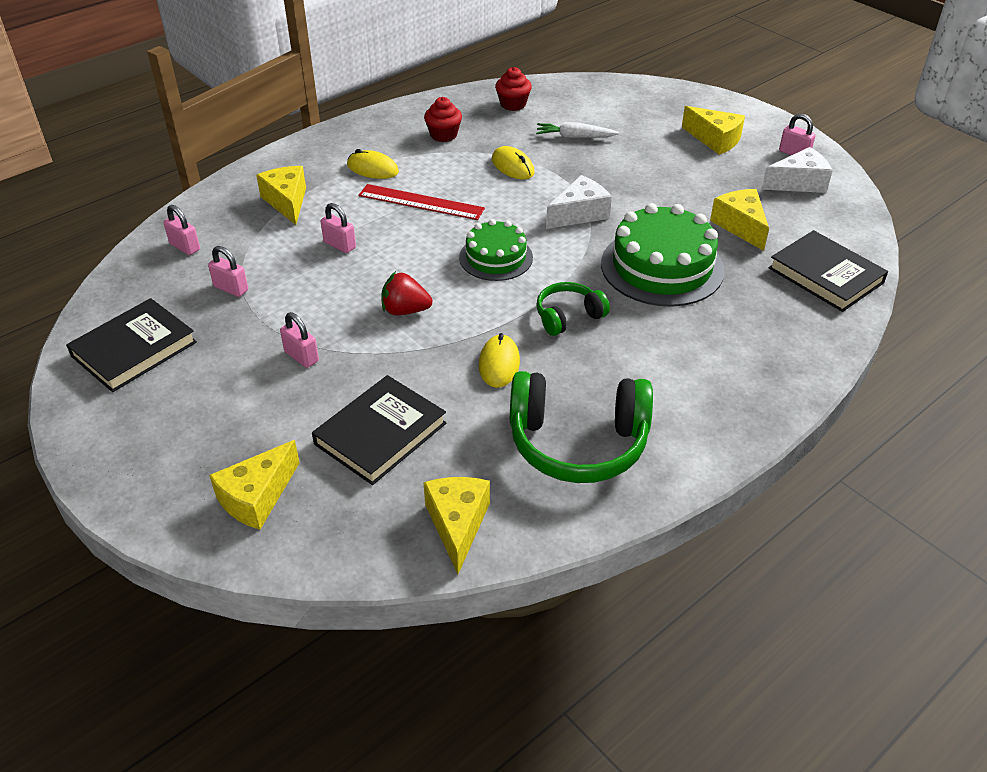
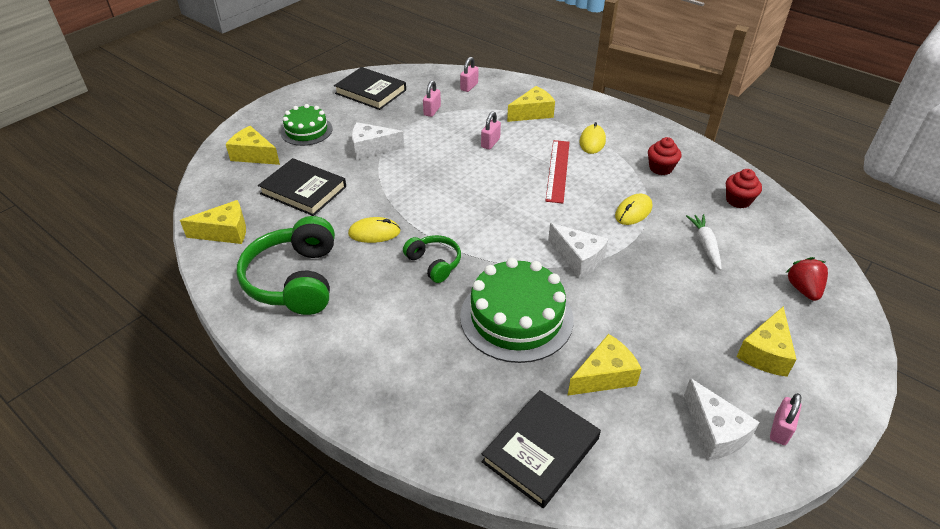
camera: 80 degrees right, 0 degrees up
pink padlock [280,312,319,368] -> white cheese [352,122,404,160]
red strawberry [382,271,432,315] -> red strawberry moved to [785,257,828,301]
green cake [459,219,533,281] -> green cake moved to [281,104,333,146]

